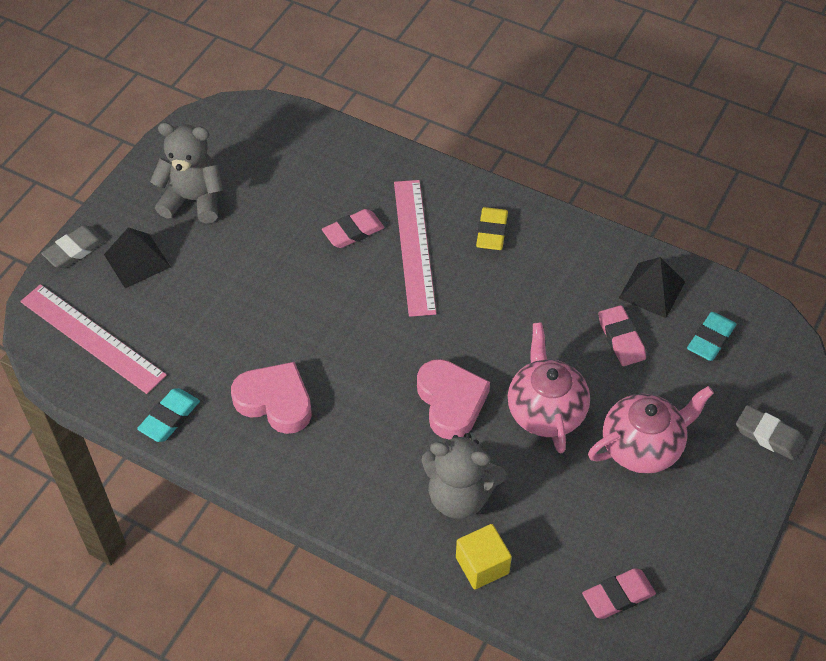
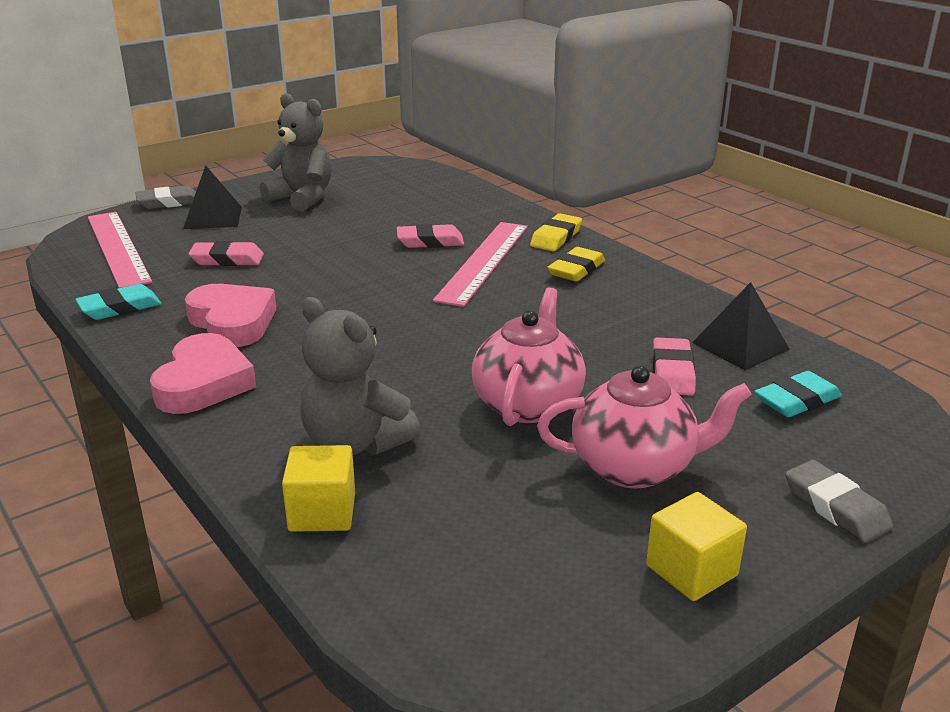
camera: 25 degrees right, 25 degrees down
pink heart [417,359,490,440] -> pink heart moved to [150,333,256,414]
pink eraser [582,568,656,619] -> pink eraser moved to [188,241,264,266]
none -> yellow eraser [530,213,582,251]
none -> yellow cube [646,492,747,601]

